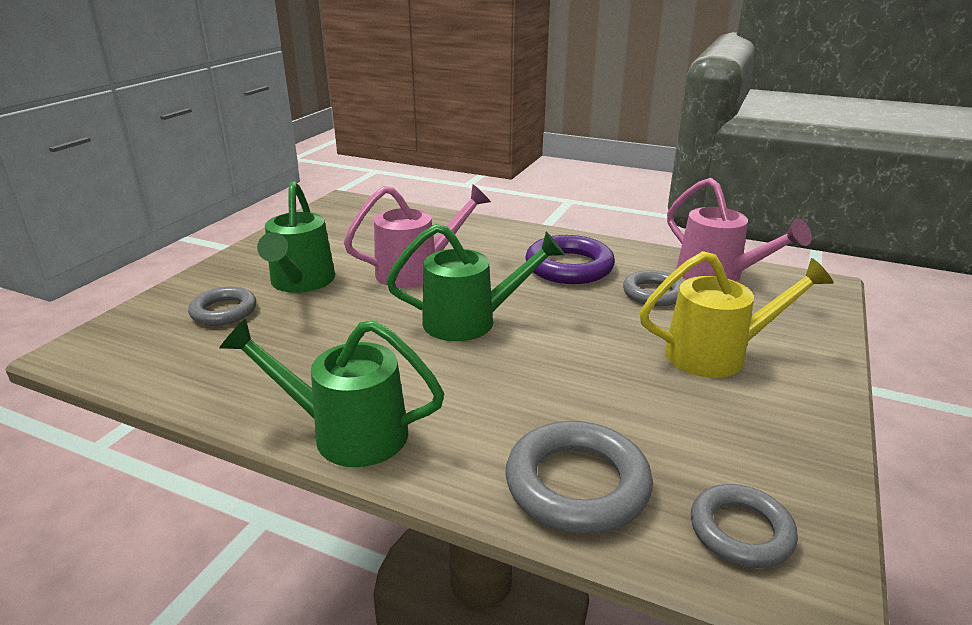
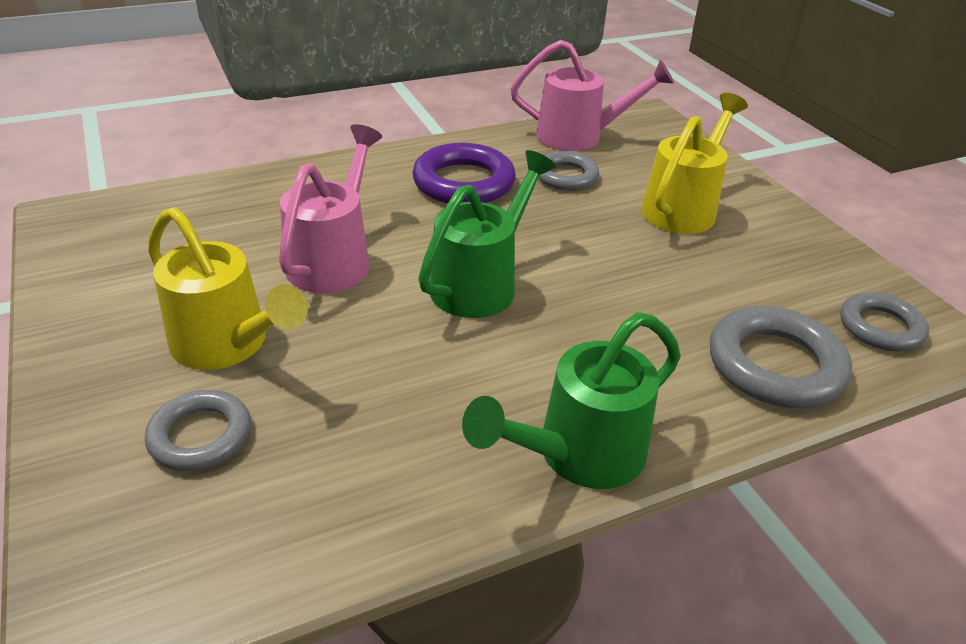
camera: 50 degrees left, 10 degrees up
green watering can [257,181,335,293] -> yellow watering can [148,207,308,370]

